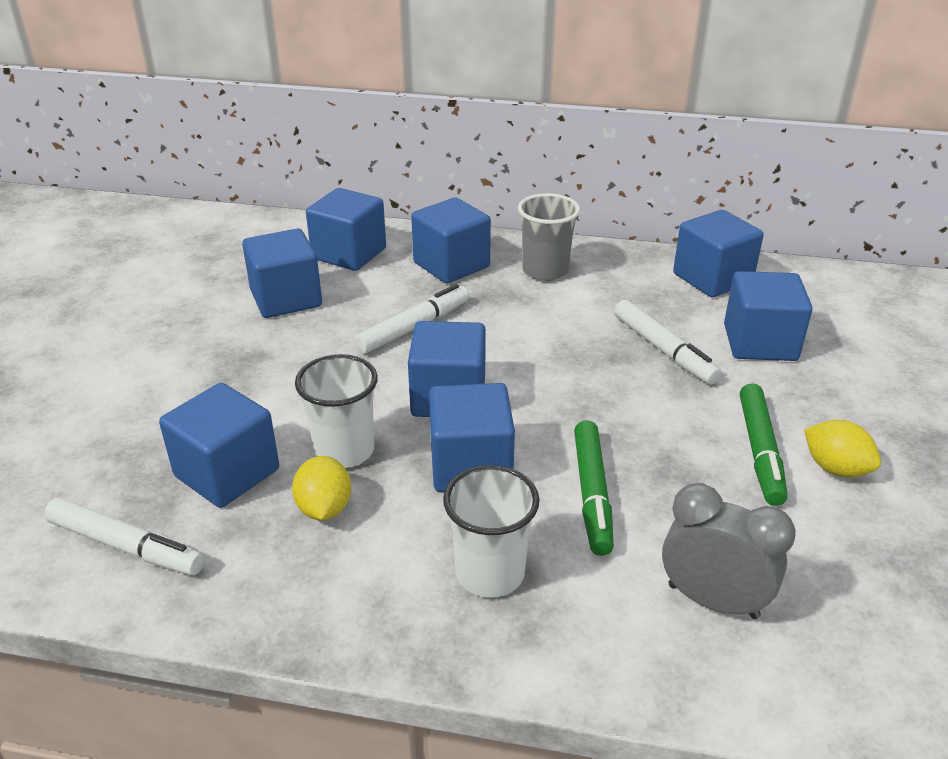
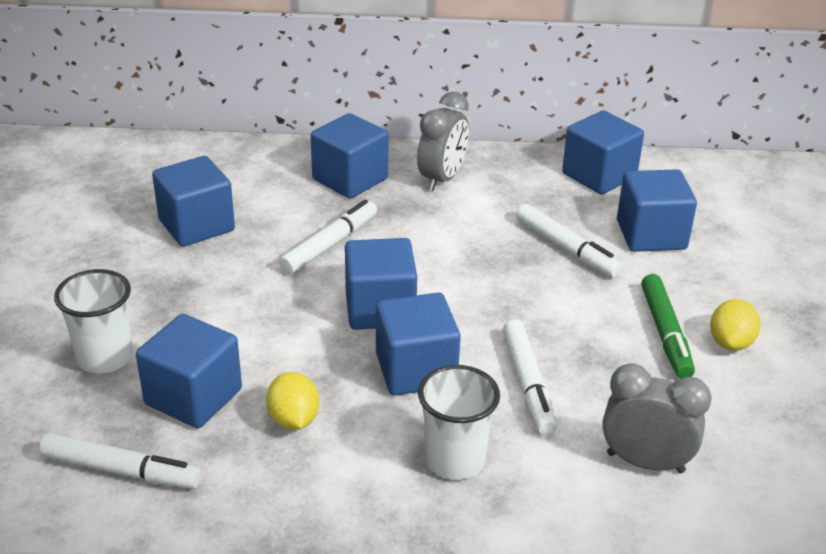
camera: 10 degrees left, 0 degrees up
white cup [295,354,378,468] -> white cup moved to [54,269,133,373]
blue cube [306,188,386,271] -> none
grey cup [518,193,580,281] -> grey clock [417,92,469,191]
green marker [574,420,614,556] -> white marker [503,320,557,435]
yellow lemon [804,420,881,478] -> yellow lemon turned 75 degrees clockwise [710,299,761,351]

